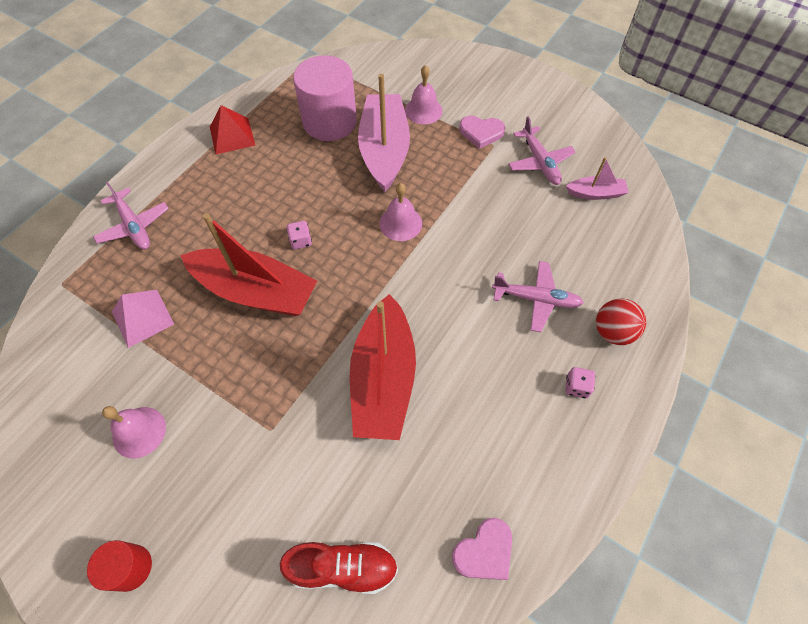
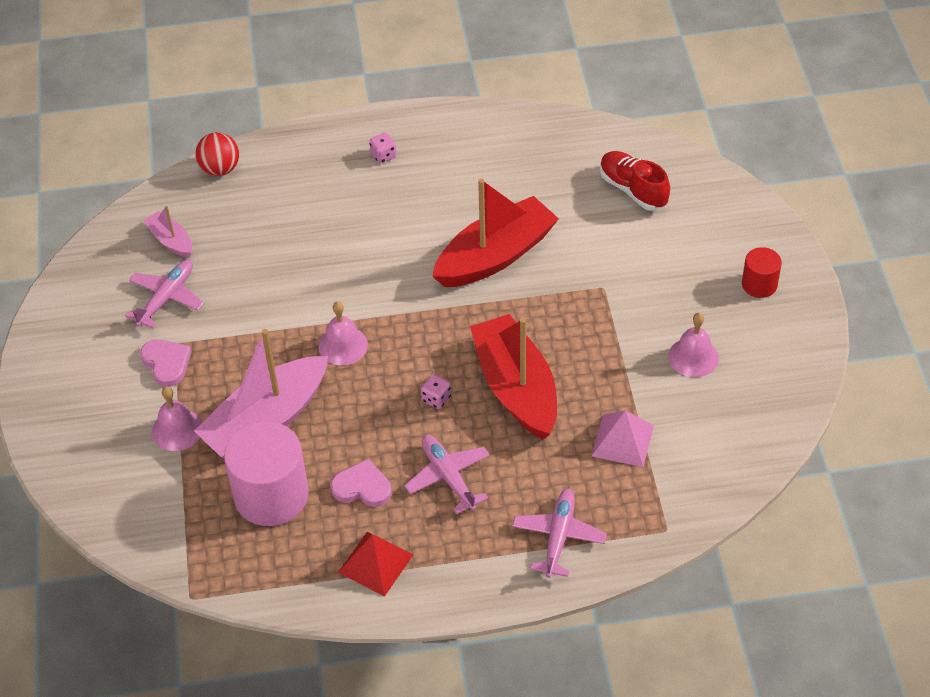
camera: 130 degrees left, 10 degrees down
pink heart [452,518,512,580] -> pink heart moved to [331,459,392,507]
pink plane [492,261,584,332] -> pink plane moved to [404,435,490,514]
red ball [596,298,646,345] -> red ball moved to [195,132,239,176]

